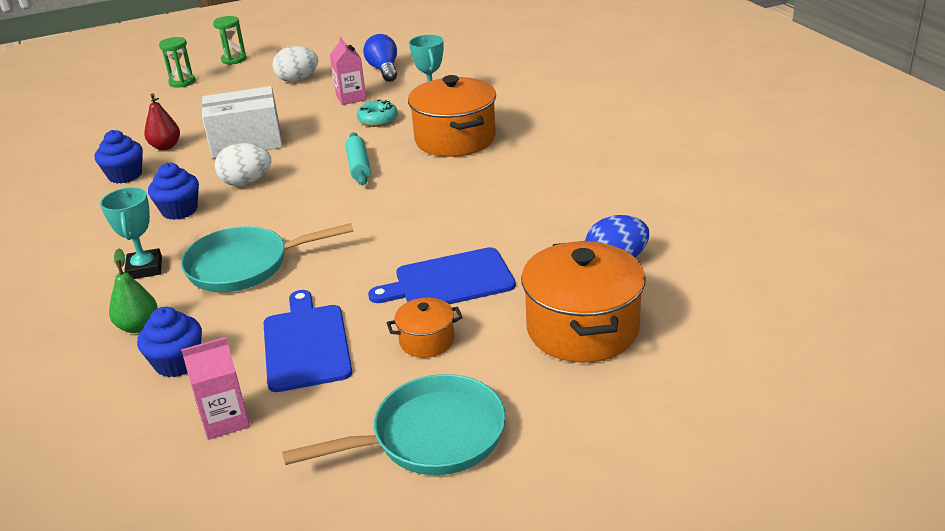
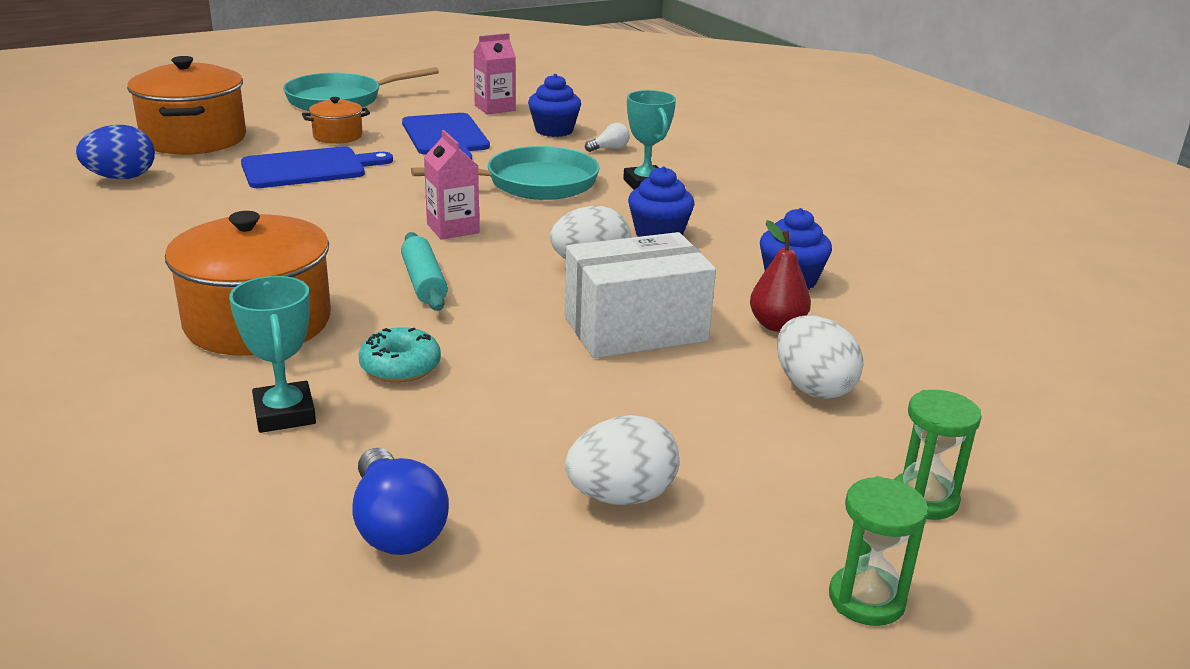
camera: 170 degrees right, 5 degrees down
green pear [109,248,158,333] -> white light bulb [585,123,630,152]
pink carton [330,37,367,105] -> pink carton moved to [424,130,479,239]
none -> white egg [777,315,863,399]

